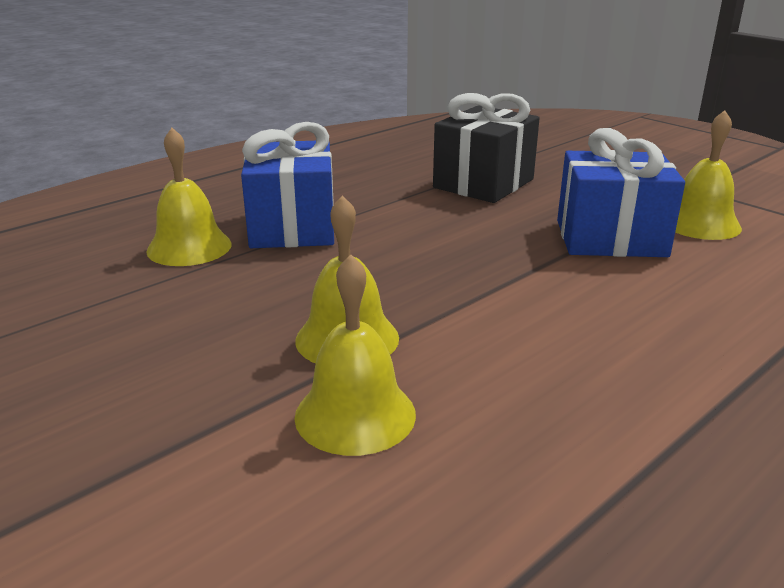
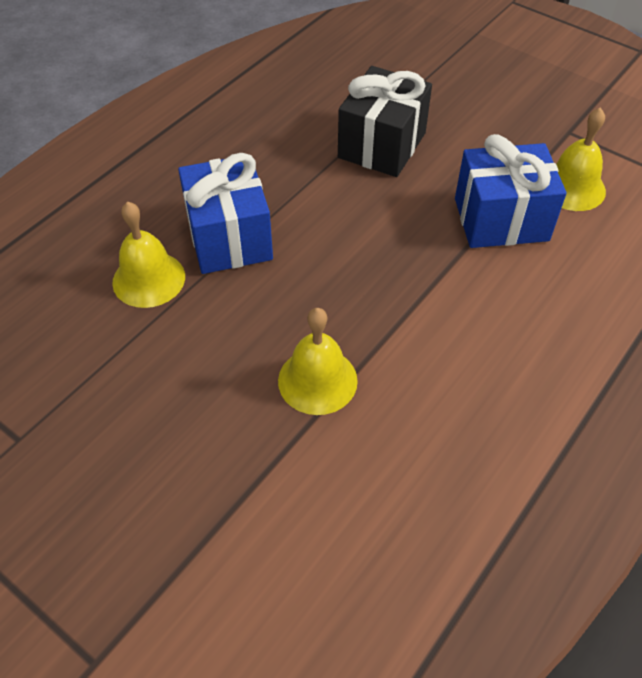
camera: 10 degrees left, 25 degrees up
yellow bell [294,254,416,456] -> none

